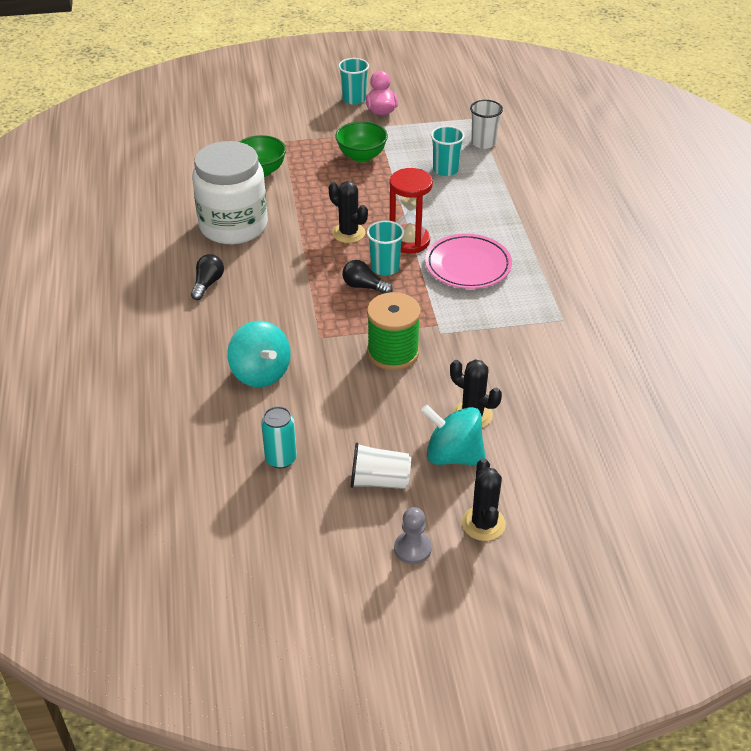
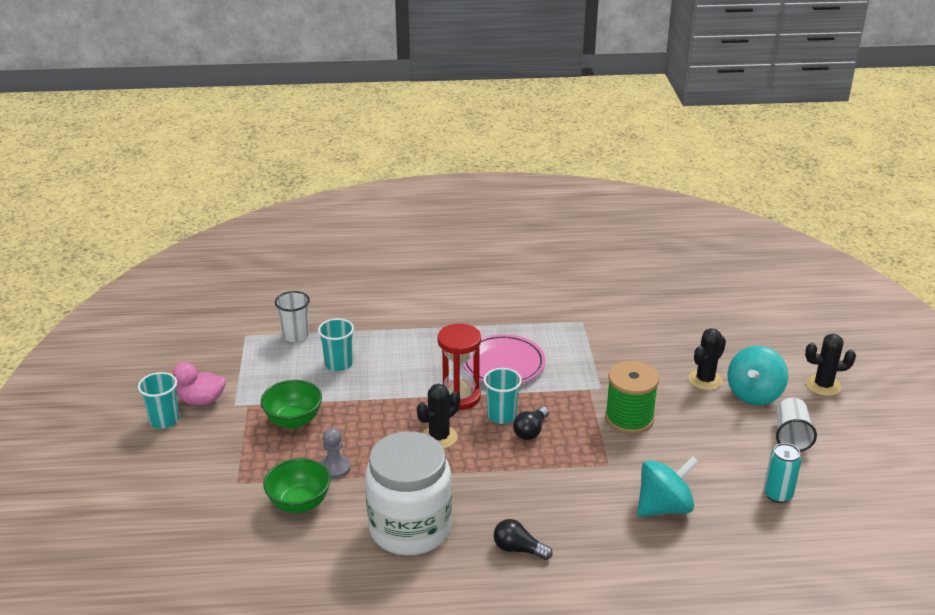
camera: 85 degrees left, 10 degrees down
grey pawn [394,507,432,564] -> grey pawn moved to [320,428,351,479]

